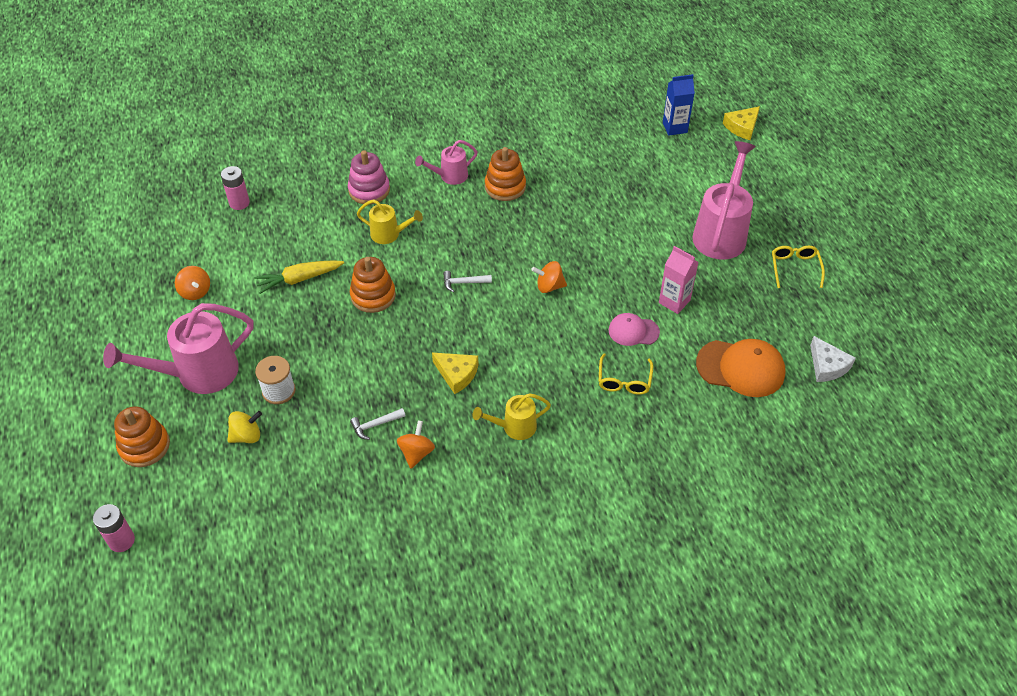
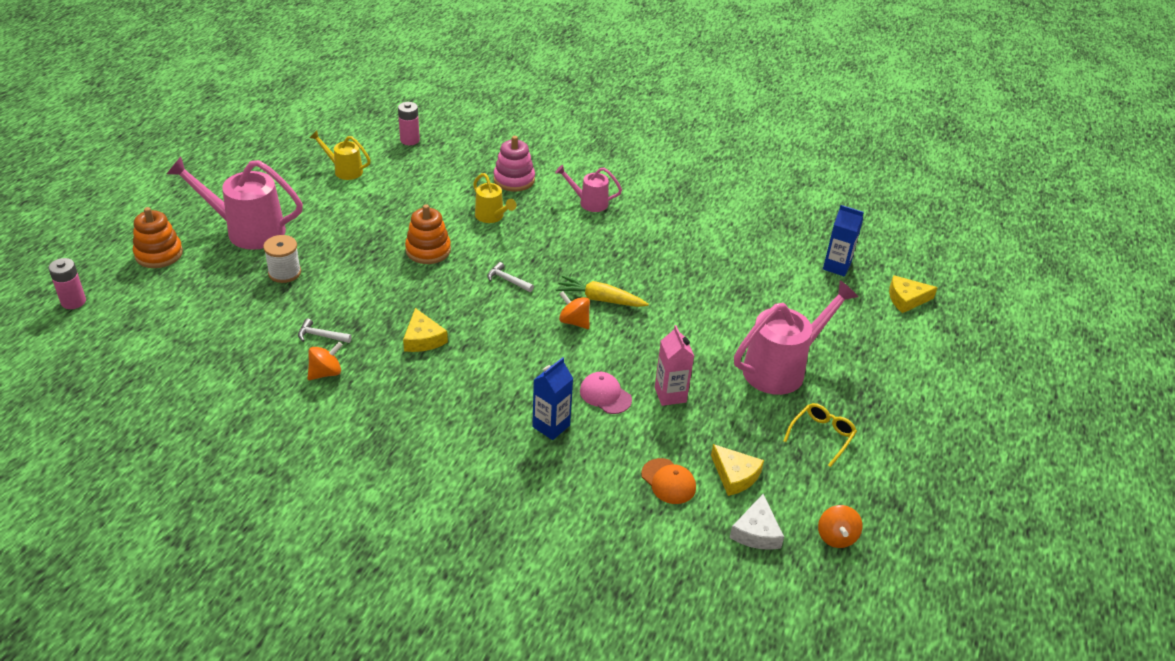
camera: 35 degrees right, 10 degrees down
orange spinning top [175,266,210,300] -> orange spinning top moved to [818,505,862,548]
yellow spinning top [227,411,262,443] -> none
yellow carrot [254,260,344,294] -> yellow carrot moved to [556,276,649,307]
yellow watering can [473,394,551,440] -> yellow watering can moved to [310,131,371,180]
orange stacking toy [485,147,526,201] -> none
yellow glasses [599,353,653,395] -> blue carton [532,357,573,440]
orange cap [696,339,786,397] -> orange cap [641,458,696,504], size x0.59
none -> yellow cheese [711,444,764,496]

